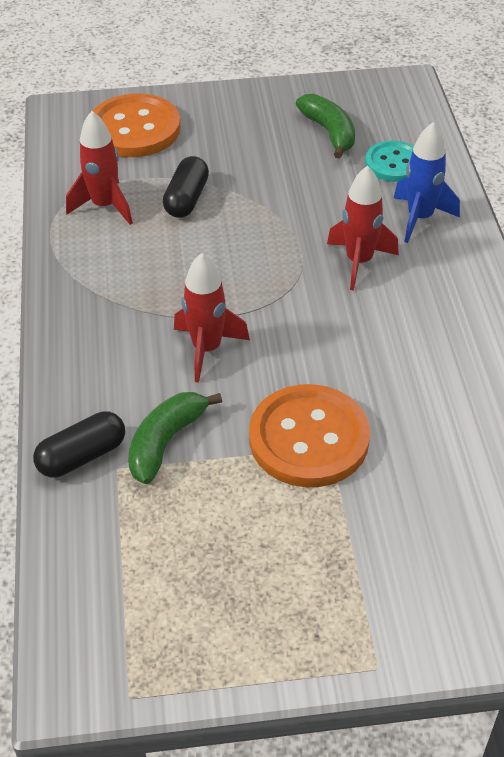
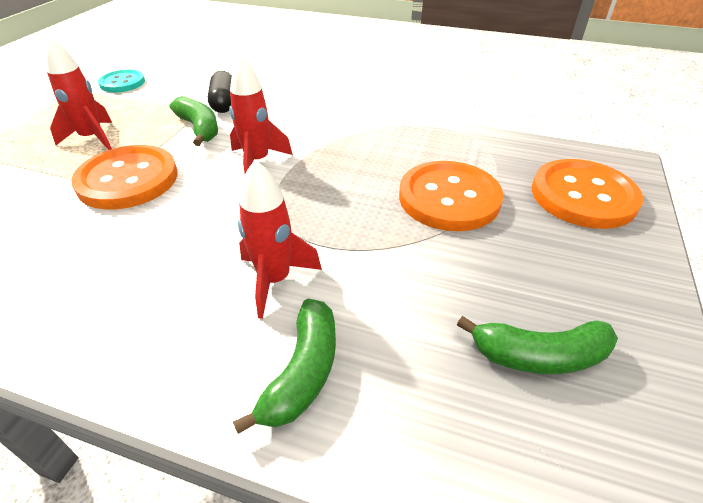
camera: 115 degrees right, 5 degrees down
red rocket [66,111,133,225] -> red rocket moved to [45,37,112,150]
black capsule [163,156,209,218] -> orange button [399,161,503,231]
turquoise button [365,141,414,182] -> turquoise button moved to [98,69,145,92]
blue rocket [394,122,460,243] -> green banana [233,299,336,434]

